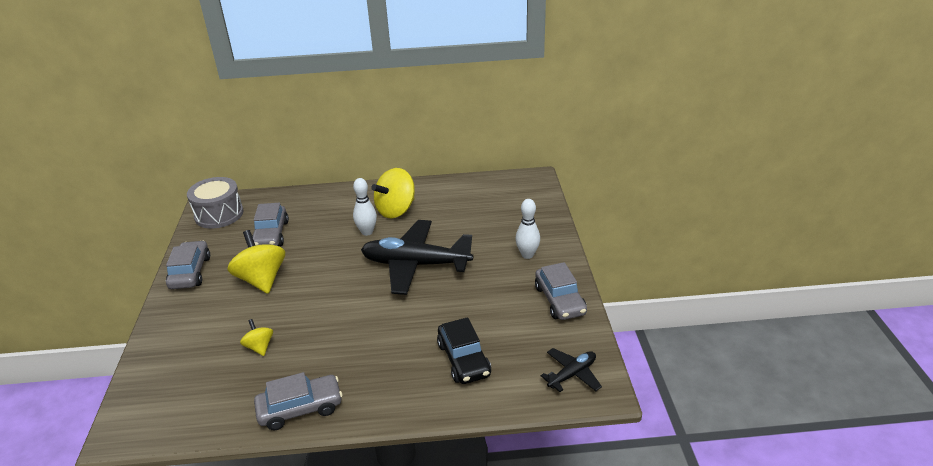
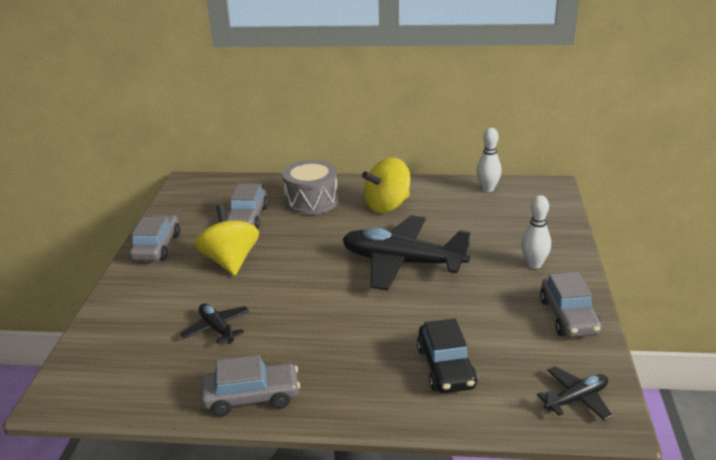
camera: 10 degrees right, 5 degrees down
grey drum [187,177,244,229] -> grey drum moved to [282,160,338,215]
yellow spinning top [240,319,273,356] -> black plane [180,303,250,344]
white bowling pin [353,178,377,236] -> white bowling pin moved to [477,128,502,192]

